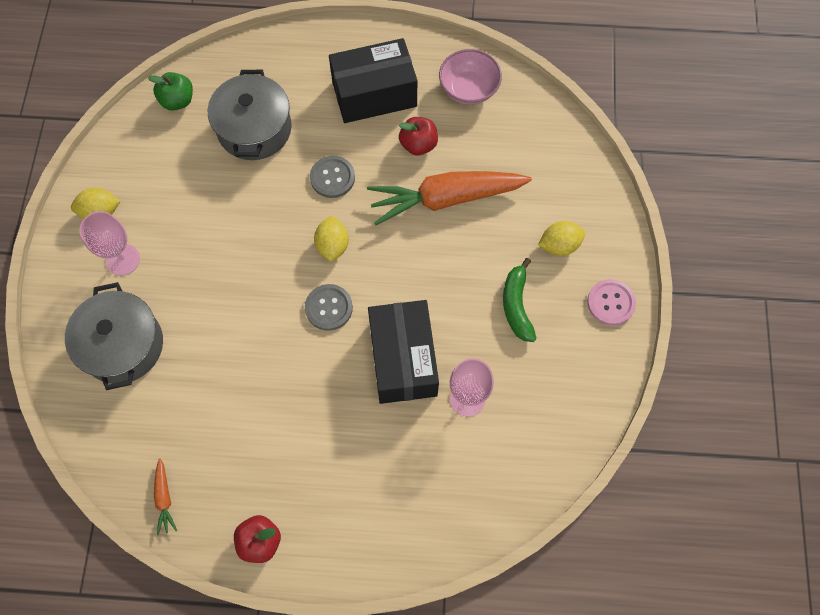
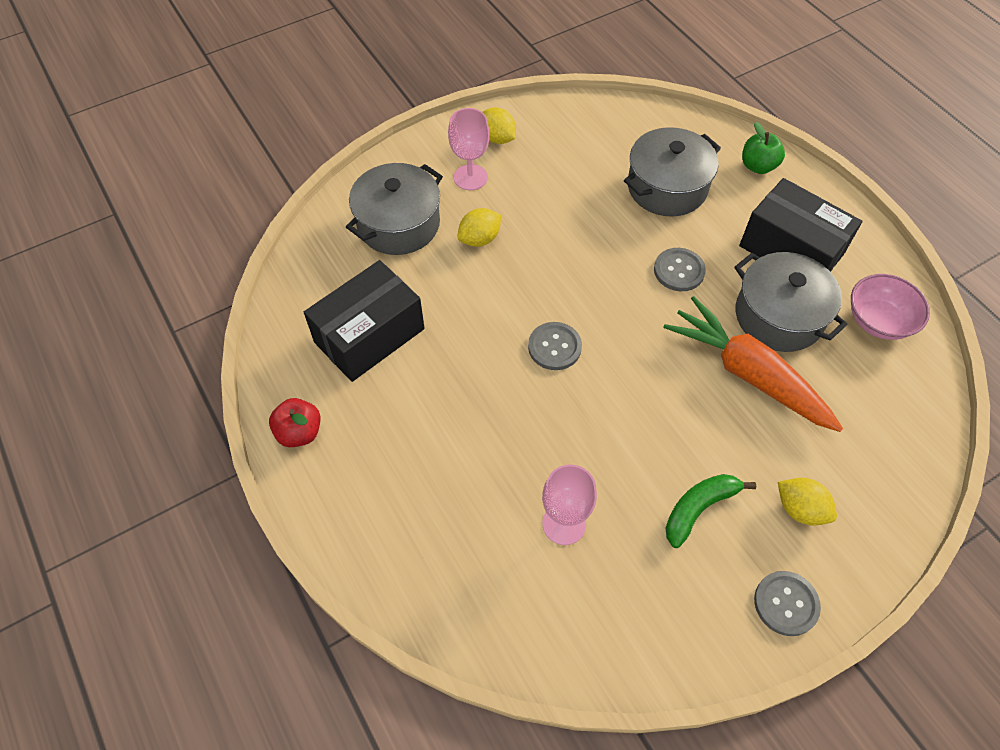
camera: 55 degrees right, 10 degrees down
green apple [148,72,193,111] -> green apple moved to [742,122,785,174]
orange carrot [154,458,177,535] -> none
yellow lemon [314,216,349,261] -> yellow lemon moved to [458,208,501,247]
black box [368,300,439,404] -> black box moved to [304,260,425,382]
red apple [399,117,438,156] -> grey pot [735,252,847,352]
pink button [587,279,636,326] -> grey button [754,571,821,636]

